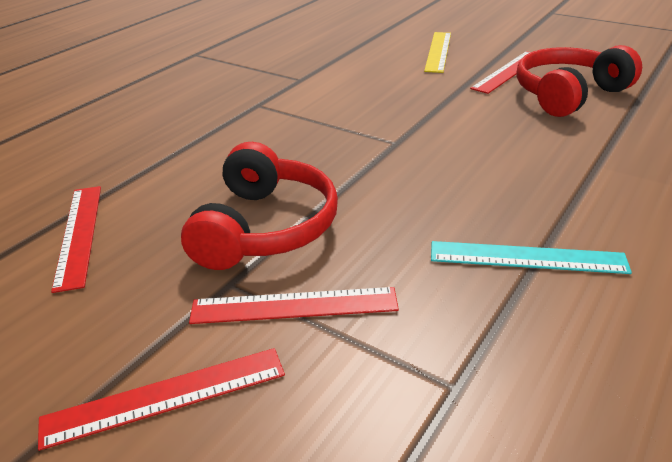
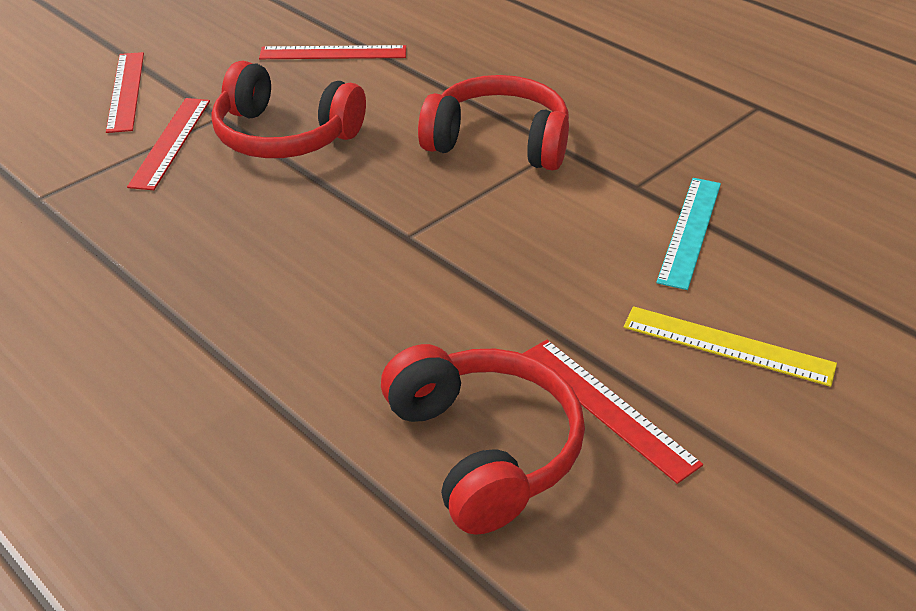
camera: 100 degrees right, 5 degrees up
turquoise ruler [431,241,632,274] -> turquoise ruler moved to [656,178,721,290]
none -> red headphones [418,75,569,170]

